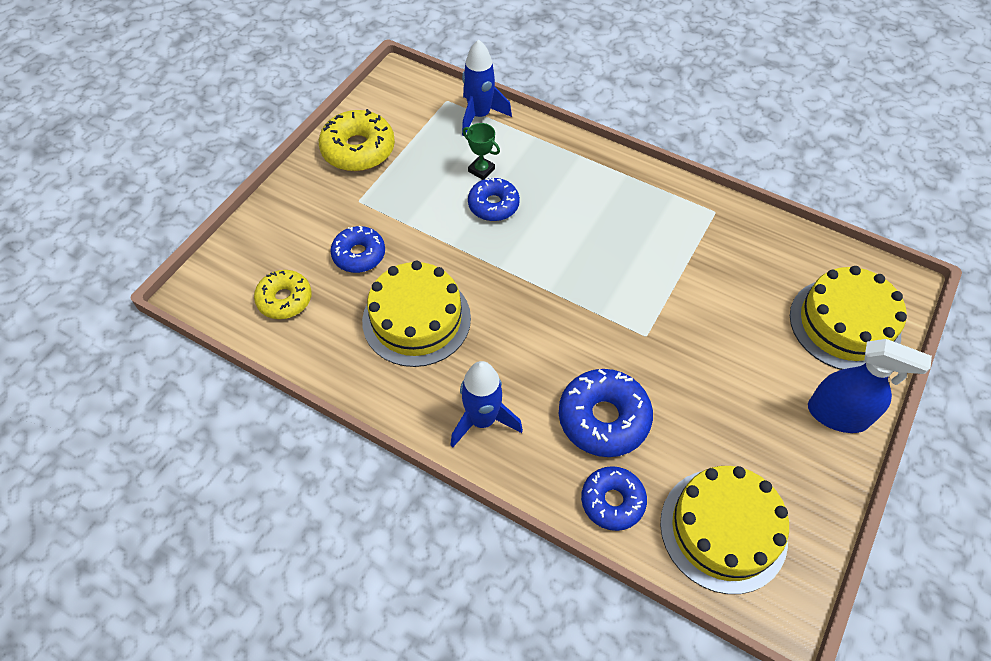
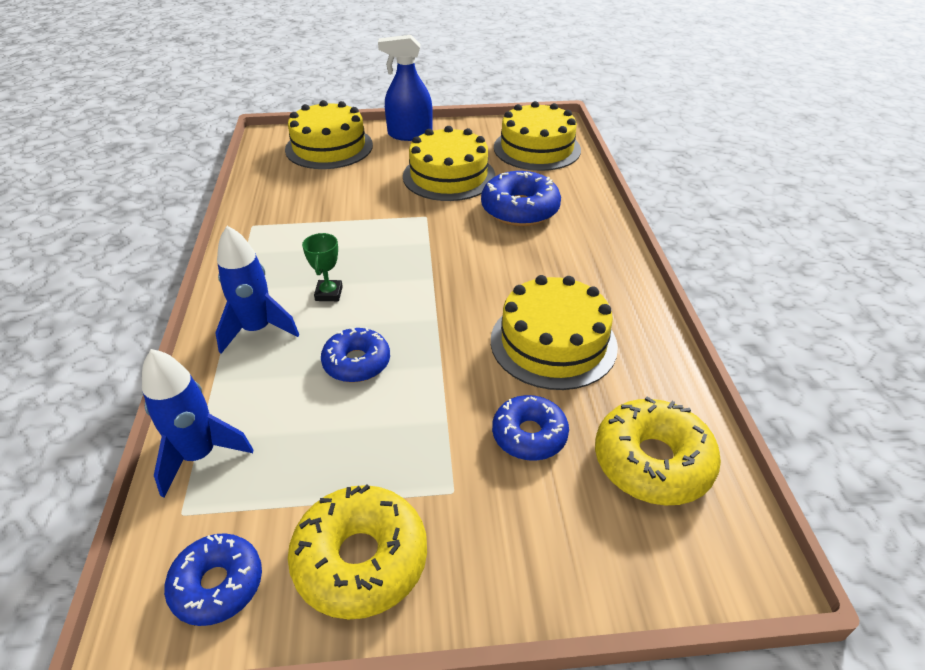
camera: 125 degrees left, 15 degrees down
yellow donut [254,270,312,319] -> yellow donut [595,397,721,506], size x1.52
blue rocket [451,361,523,447] -> blue rocket moved to [215,226,299,354]
green trophy [463,123,500,180] -> green trophy moved to [302,233,343,301]
blue donut [581,466,647,531] -> blue donut moved to [164,533,262,626]
blue spray bottle [808,339,932,433] -> blue spray bottle turned 75 degrees counterclockwise [378,35,433,141]
none -> yellow cake [403,126,495,201]

